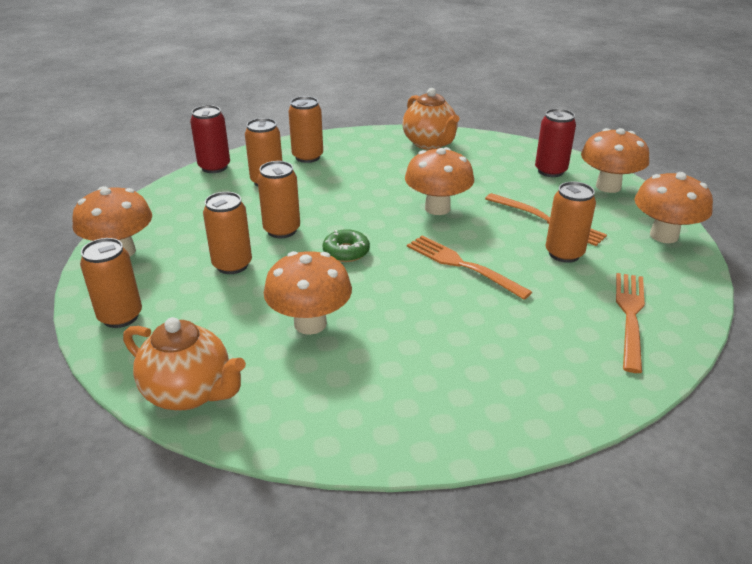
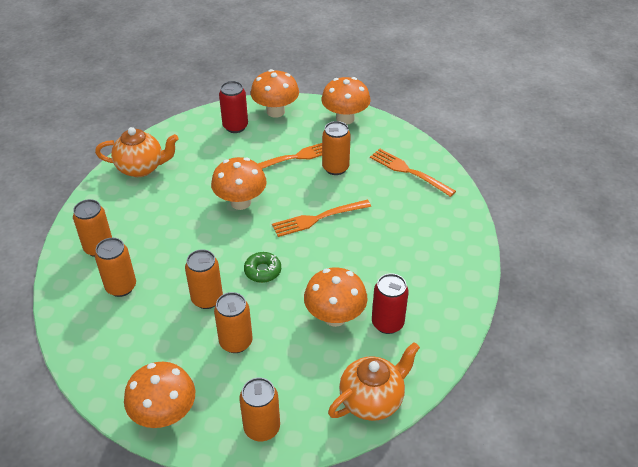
camera: 65 degrees left, 10 degrees up
red can [190,105,230,173] -> red can moved to [372,273,408,334]

